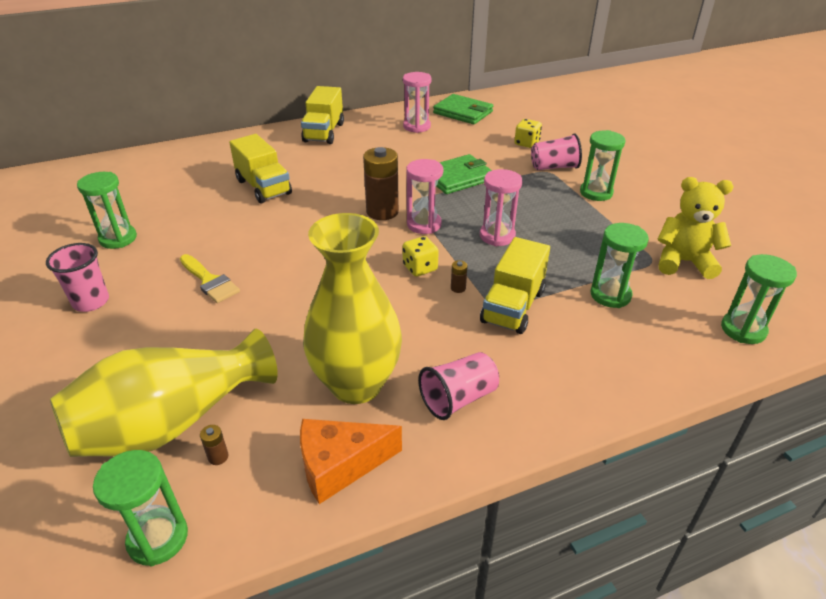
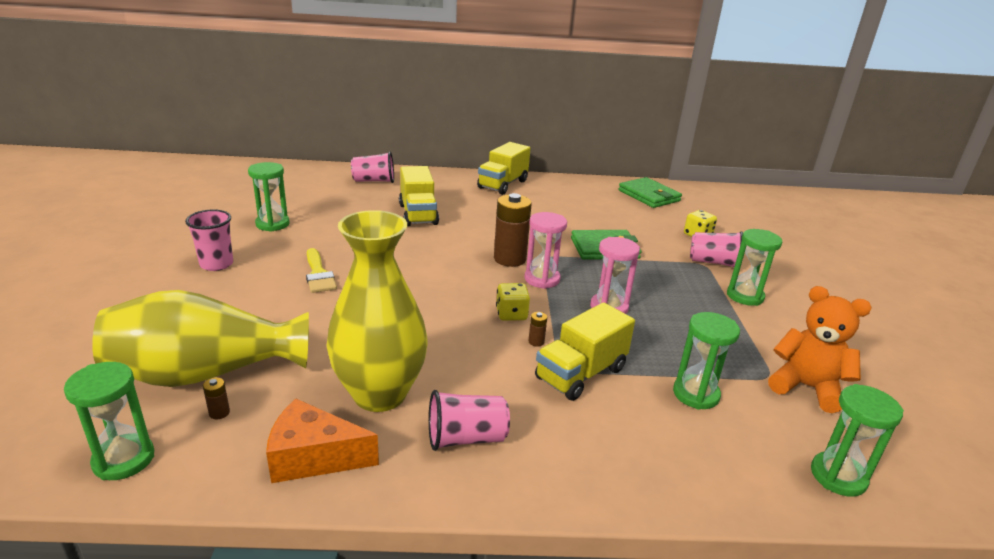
camera: 20 degrees right, 10 degrees down
pink hourglass [403,72,432,133] -> none
yellow teddy bear [657,177,734,279] -> orange teddy bear [768,286,872,413]
none -> pink cup [351,151,394,183]

